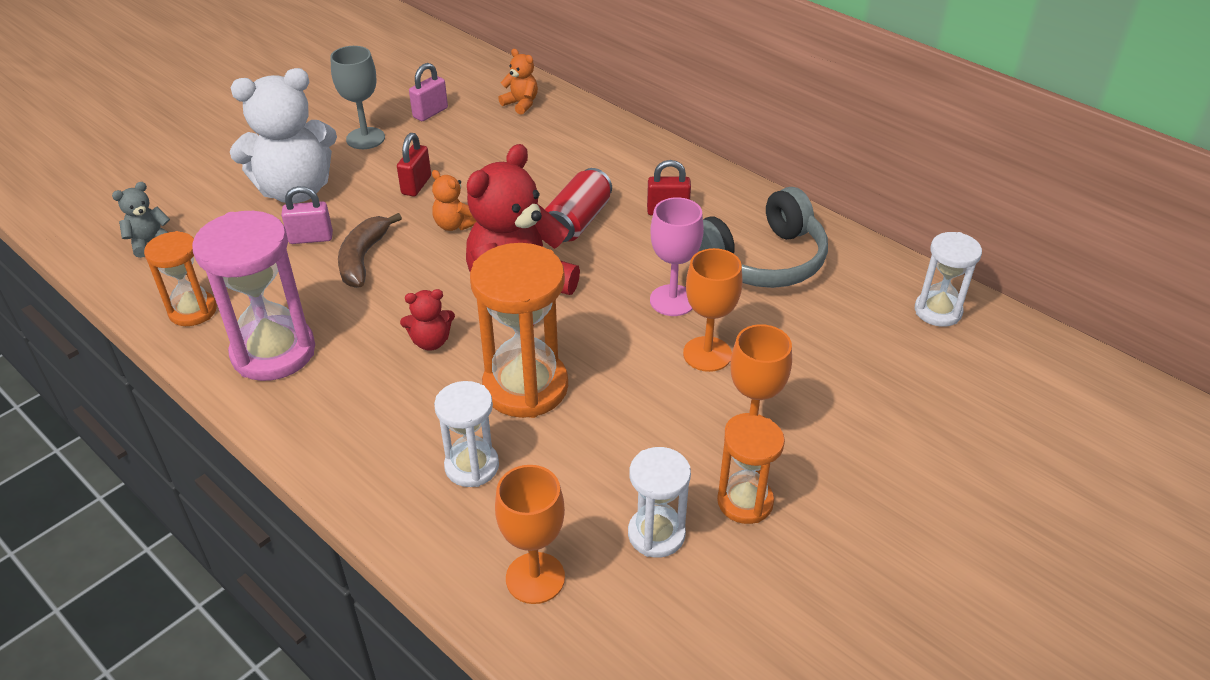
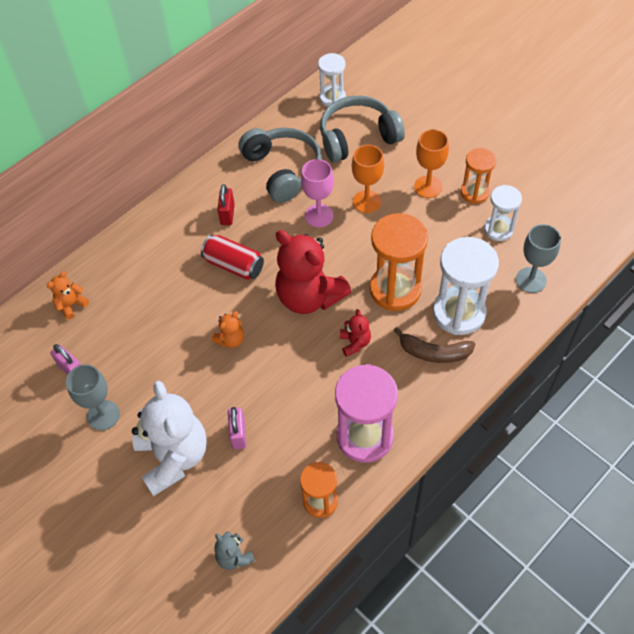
camera: 85 degrees left, 15 degrees up
brown banana [338,213,402,288] -> brown banana moved to [393,327,475,363]
red padlock [397,133,431,197] -> none
white hourglass [434,381,499,487] -> white hourglass [433,237,499,335], size x1.69
orange goblet [495,465,565,604] -> grey goblet [516,224,561,293]
none -> grey headphones [320,96,405,163]

